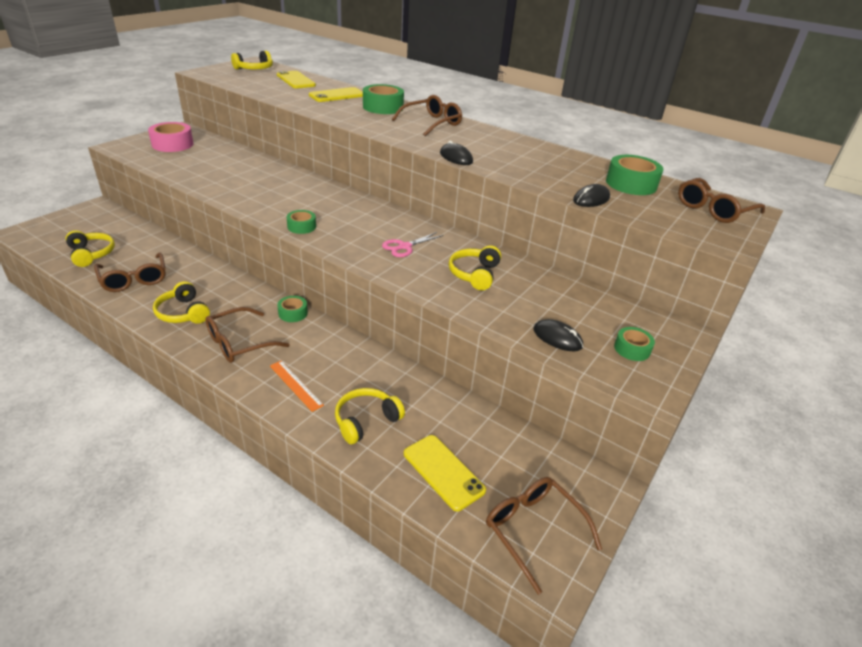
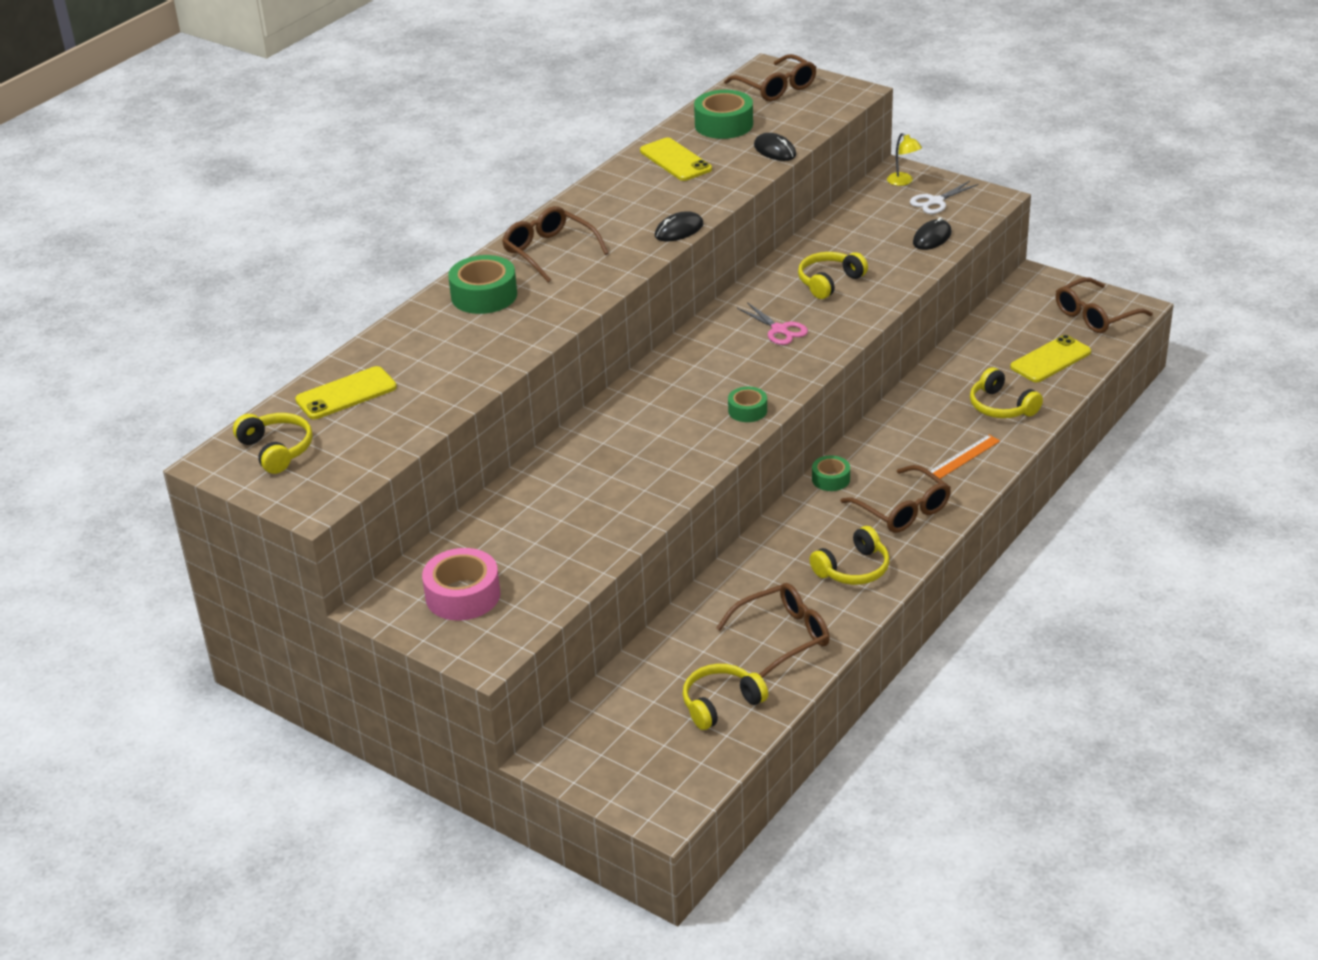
camera: 85 degrees left, 0 degrees up
yellow phone [309,87,363,102] -> yellow phone moved to [640,138,712,181]
yellow headphones [449,245,501,290] -> yellow headphones turned 120 degrees clockwise [798,252,868,299]
green tape [614,327,655,361] -> white scissors [910,181,978,214]
none -> yellow lamp [887,133,922,186]

